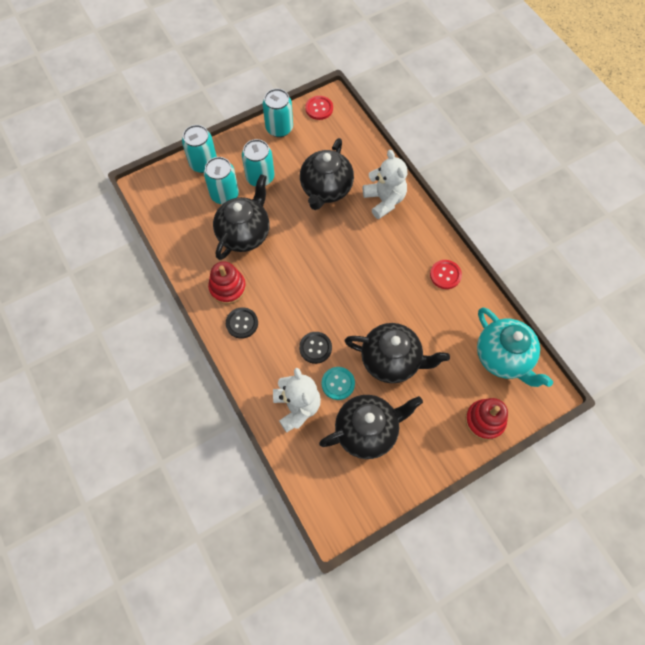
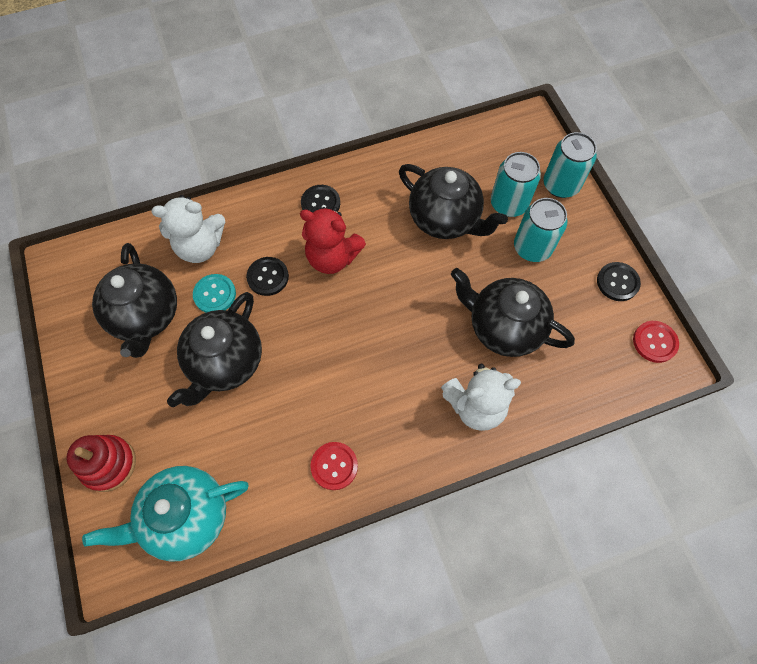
camera: 100 degrees right, 0 degrees up
red stacking toy [208,261,246,304] -> none
turquoise can [263,89,293,137] -> black button [597,262,641,301]
none -> red teddy bear [300,207,366,274]

